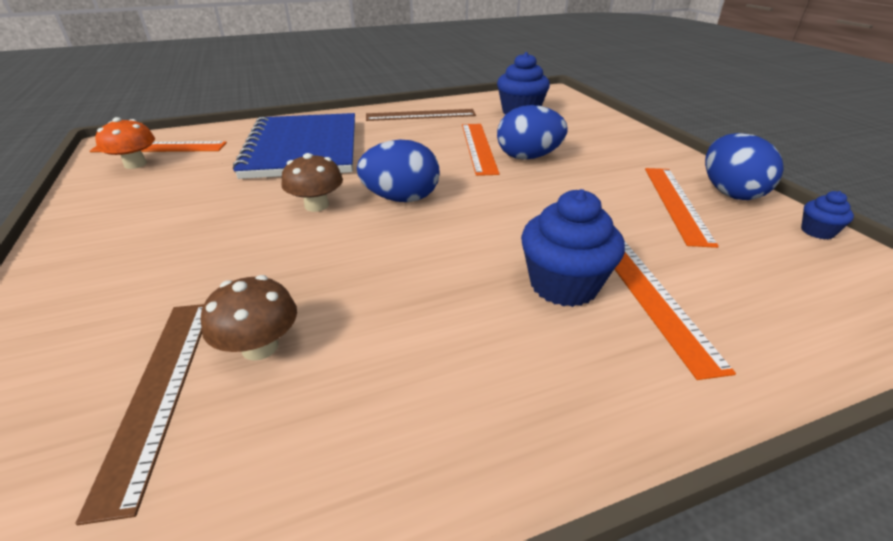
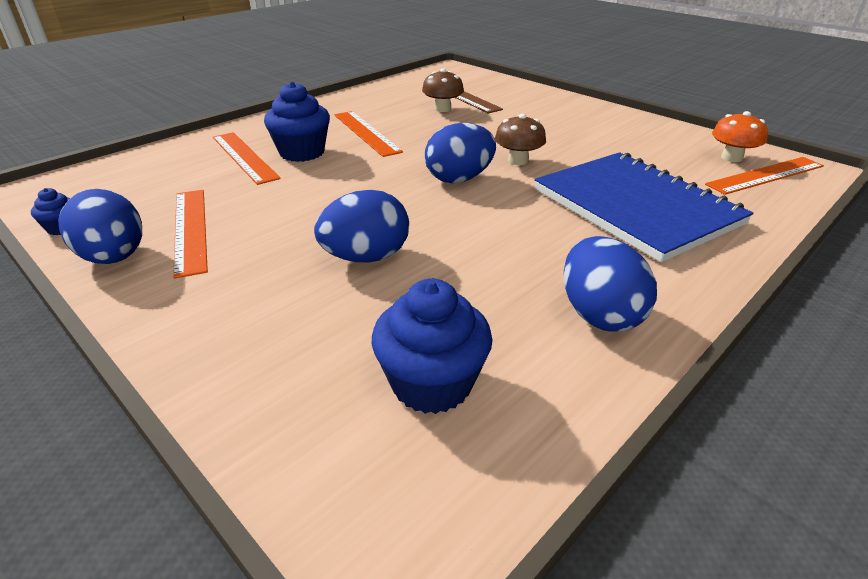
camera: 155 degrees right, 0 degrees up
brown ruler [366,109,476,121] -> blue egg [564,236,657,332]
orange ruler [462,124,500,176] -> orange ruler moved to [334,111,403,157]

